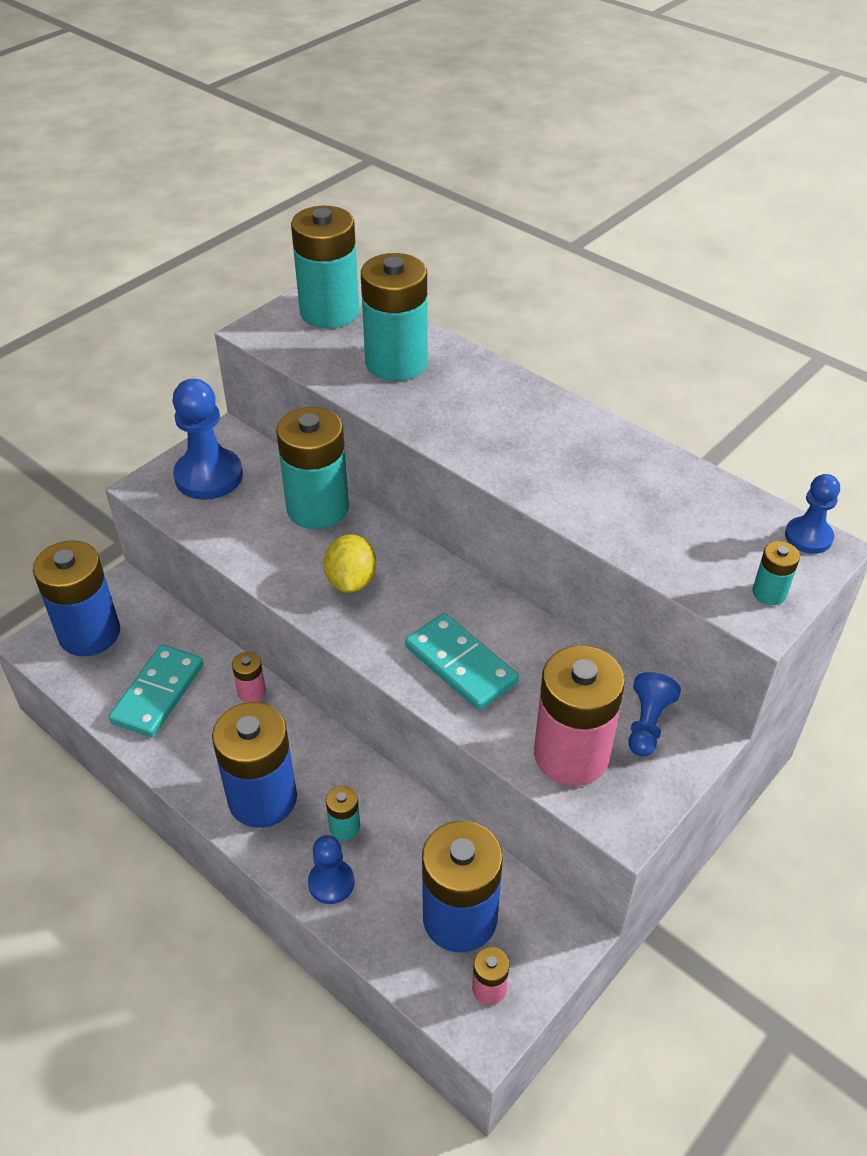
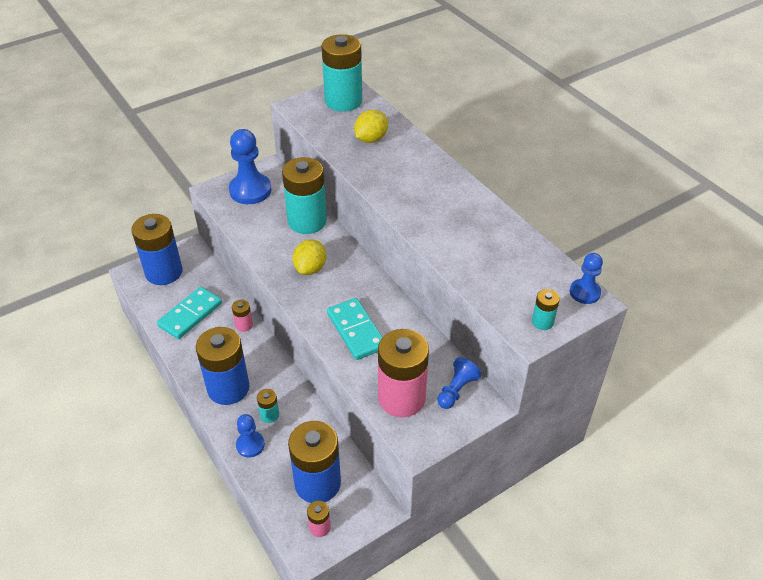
camera: 15 degrees right, 0 degrees up
turquoise battery [361,253,428,381] -> yellow lemon [354,110,388,143]

